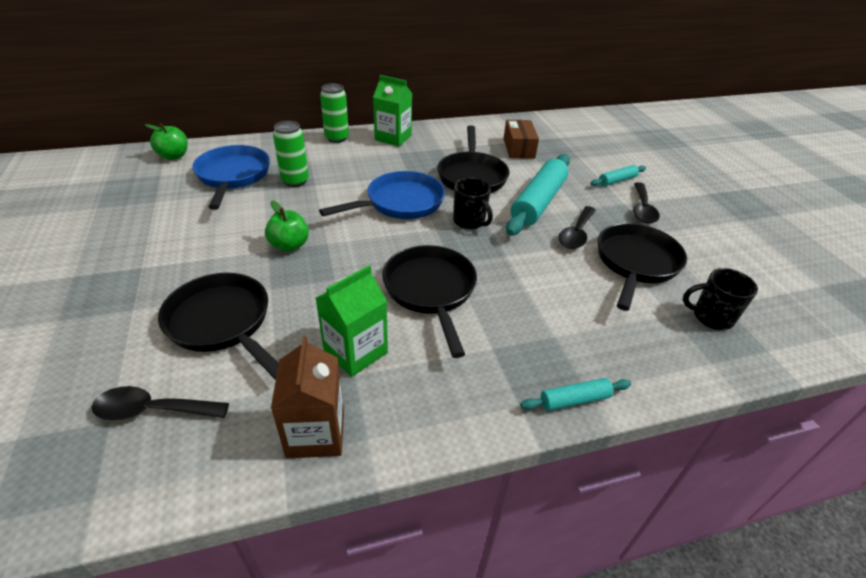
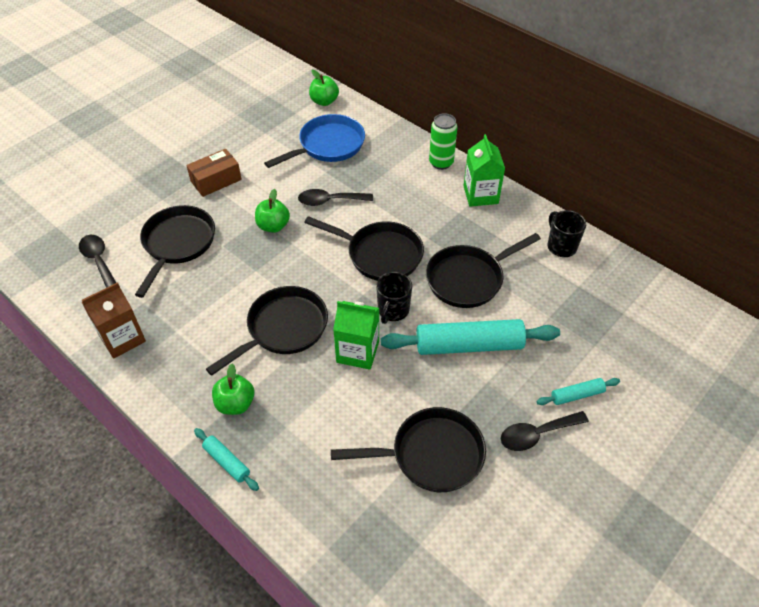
camera: 60 degrees right, 10 degrees up
green can [273,121,309,187] -> none
green carton [316,265,388,377] -> green carton moved to [333,301,379,370]
blue pan [319,171,445,219] -> black pan [304,216,424,281]
brown box [504,120,539,159] -> brown box moved to [186,149,242,197]
black spoon [559,206,596,249] -> black spoon moved to [298,189,373,206]
turquoise rolling pin [591,165,646,186] -> turquoise rolling pin turned 45 degrees counterclockwise [537,378,620,405]
black mug [683,268,758,330] -> black mug moved to [548,210,586,257]
none -> green apple [212,364,254,415]

